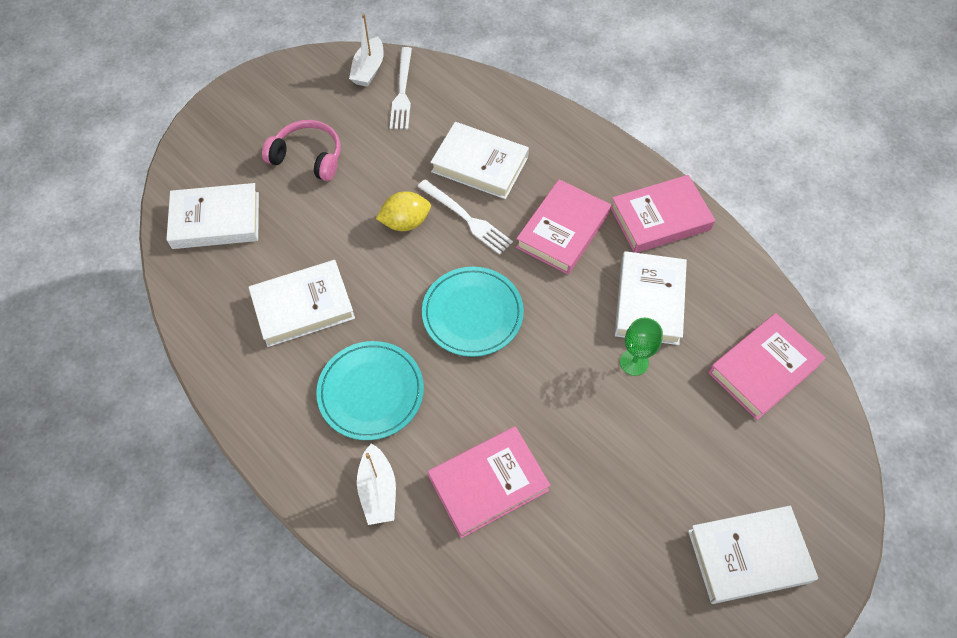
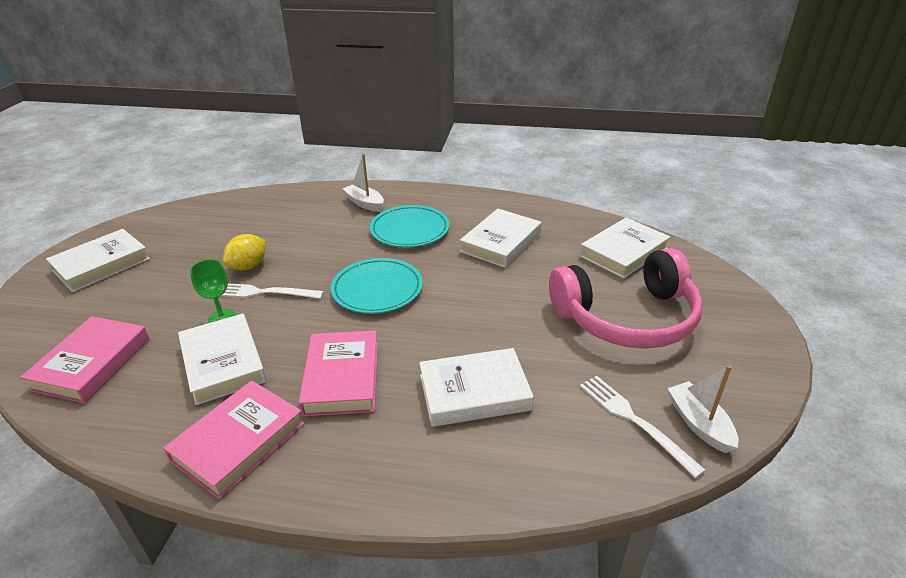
camera: 145 degrees right, 25 degrees down
pink headphones [262,120,341,181] -> pink headphones [549,248,703,348], size x1.78
yellow lemon [376,191,431,231] -> yellow lemon moved to [223,234,266,271]
white fork [418,179,513,255] -> white fork moved to [221,283,324,299]
pink book [428,426,551,538] -> none

